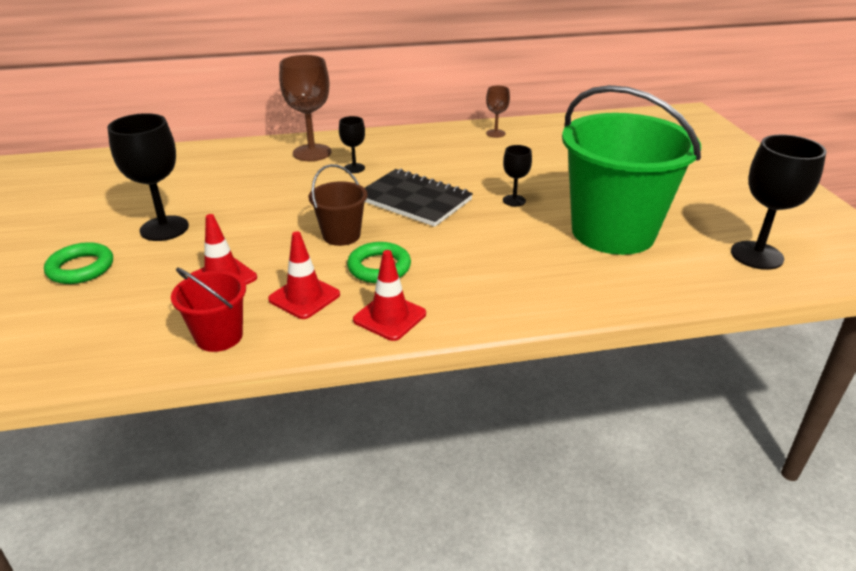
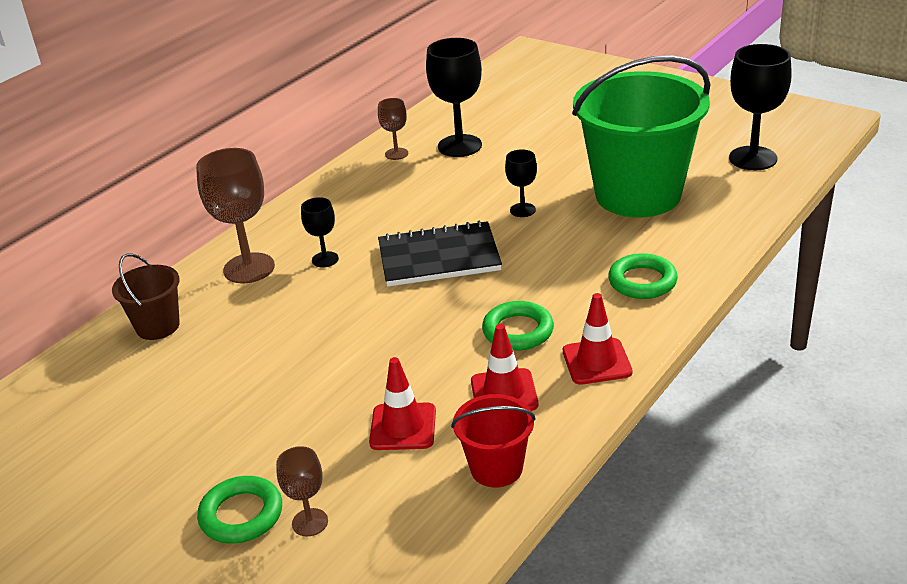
camera: 40 degrees left, 0 degrees up
black goblet [107,113,189,241] -> black goblet moved to [426,38,482,157]
brown bucket [309,164,368,246] -> brown bucket moved to [112,253,180,340]
none -> brown goblet [276,446,328,536]
none -> green ring [608,253,678,299]

